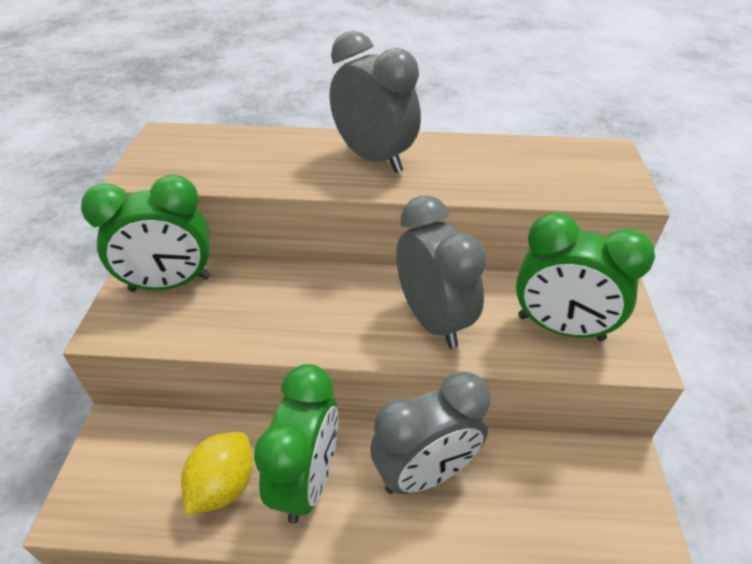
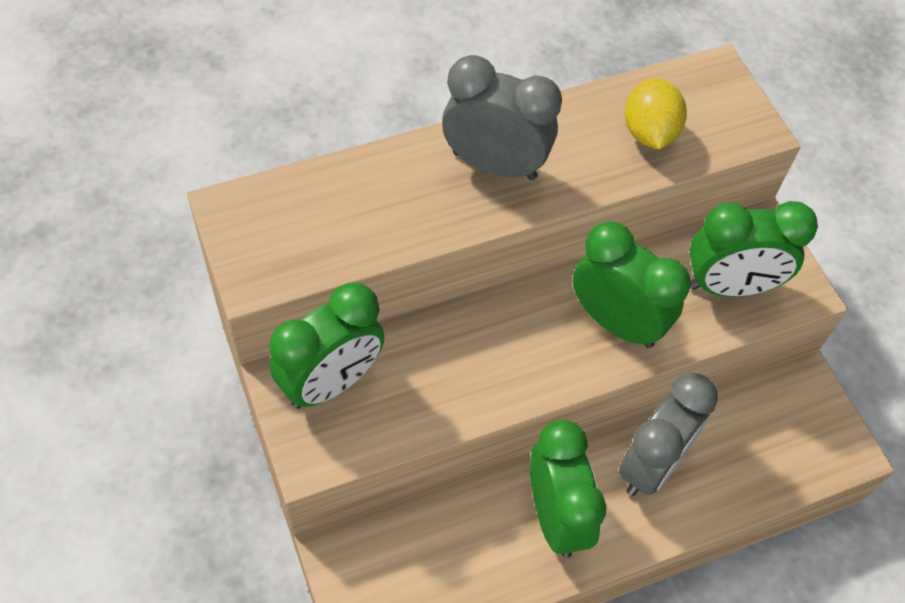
camera: 30 degrees left, 15 degrees up
yellow lemon [181,432,253,515] -> yellow lemon moved to [625,78,687,149]
grey clock [396,195,487,349] -> green clock [573,221,691,348]

